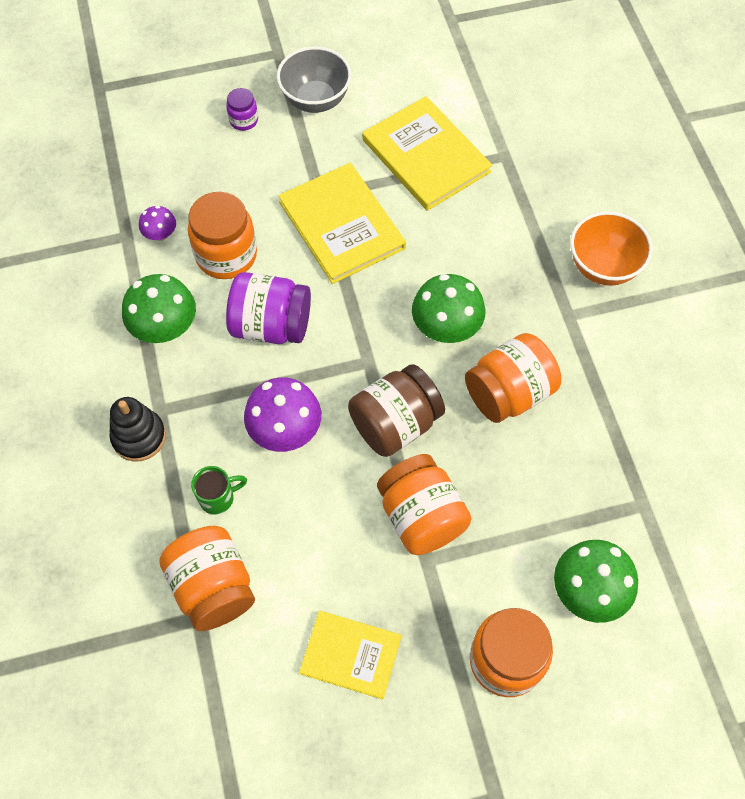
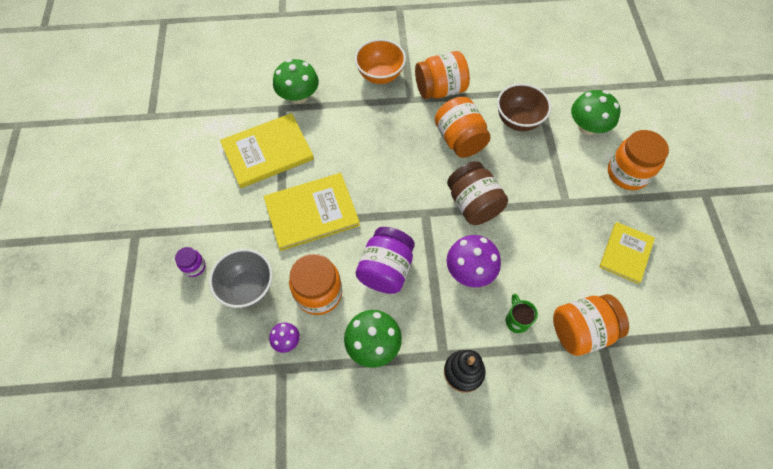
camera: 80 degrees left, 0 degrees up
grey bowl [277,47,351,113] -> grey bowl moved to [209,249,273,308]
orange jar [377,454,472,555] -> orange jar moved to [415,51,470,99]
green mushroom [412,274,485,343] -> green mushroom moved to [273,59,319,104]
none -> brown bowl [497,83,551,131]

